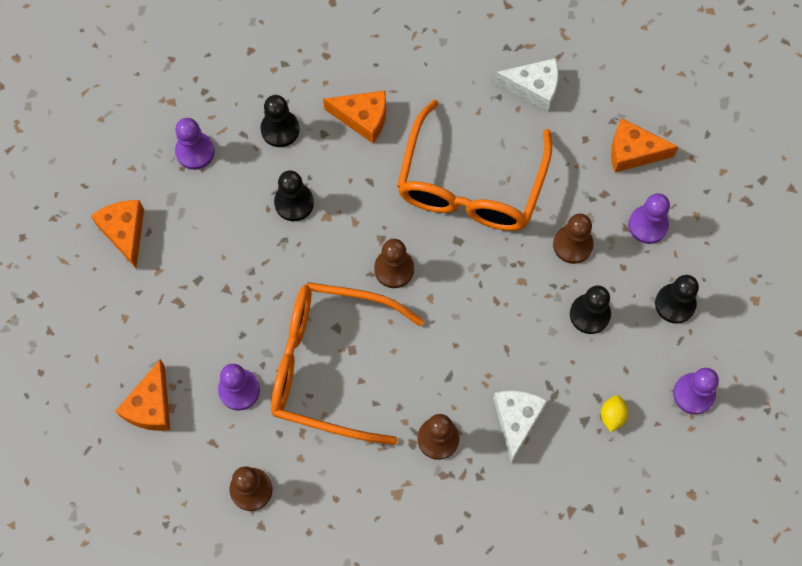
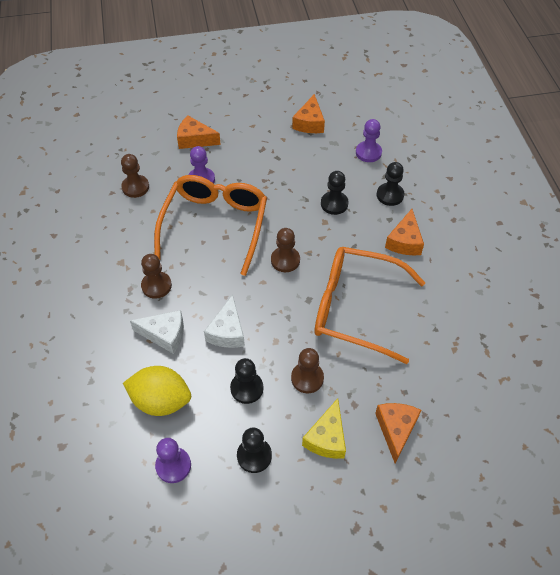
camera: 90 degrees right, 15 degrees down
orange cheese [91,200,144,268] -> orange cheese turned 120 degrees clockwise [292,94,325,133]
white cheese [495,58,559,112] -> white cheese moved to [204,295,245,348]
yellow lemon [601,395,628,432] -> yellow lemon [123,366,191,416], size x2.25
purple pawn [628,193,670,244] -> yellow cheese [302,398,346,459]

